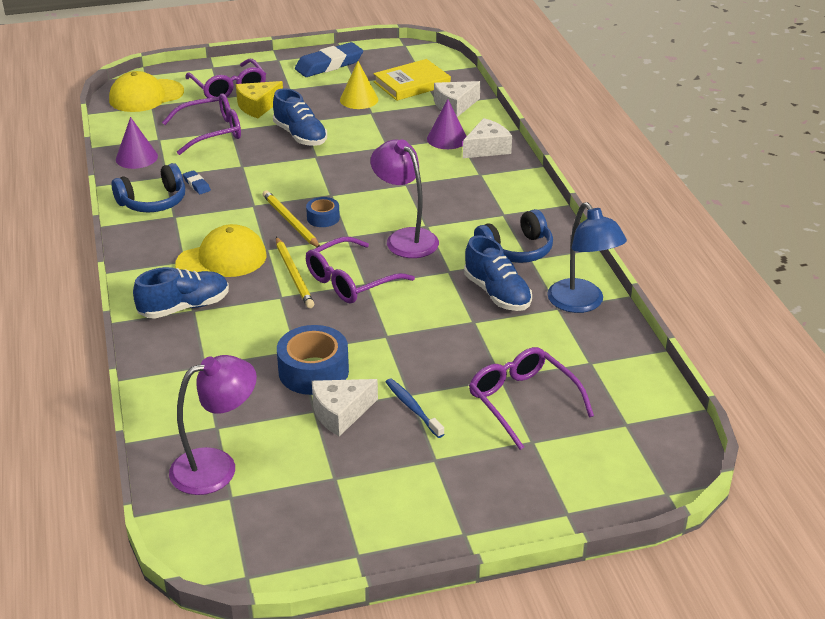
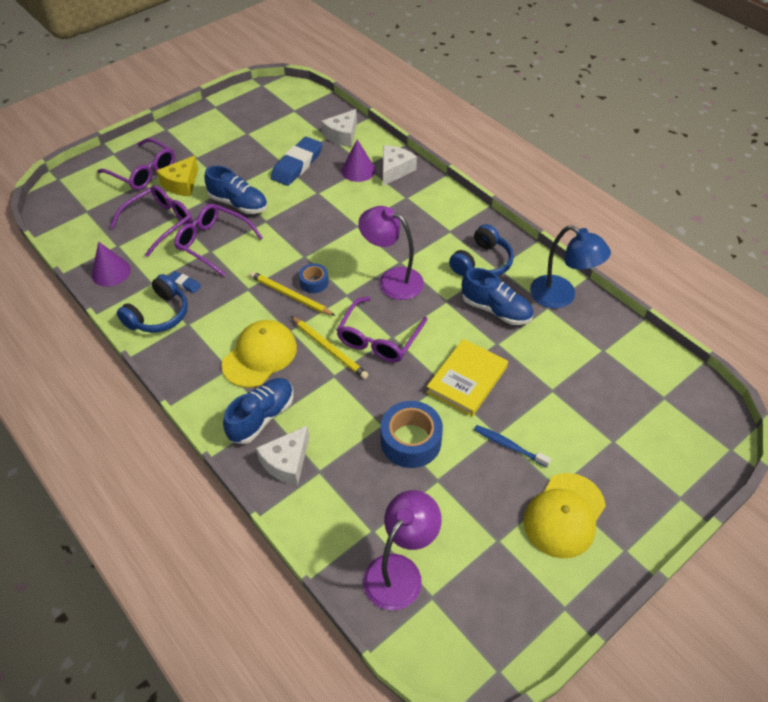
camera: 25 degrees left, 15 degrees up
yellow cap [109,71,184,112] -> yellow cap moved to [524,473,606,558]
blue eraser [295,42,363,77] -> blue eraser moved to [271,137,323,186]
white cheese [312,379,378,436] -> white cheese moved to [256,425,309,486]
yellow cone [340,61,378,109] -> none
yellow book [373,59,451,101] -> yellow book moved to [426,339,508,417]
purple glasses [469,347,594,450] -> purple glasses moved to [174,204,263,276]

